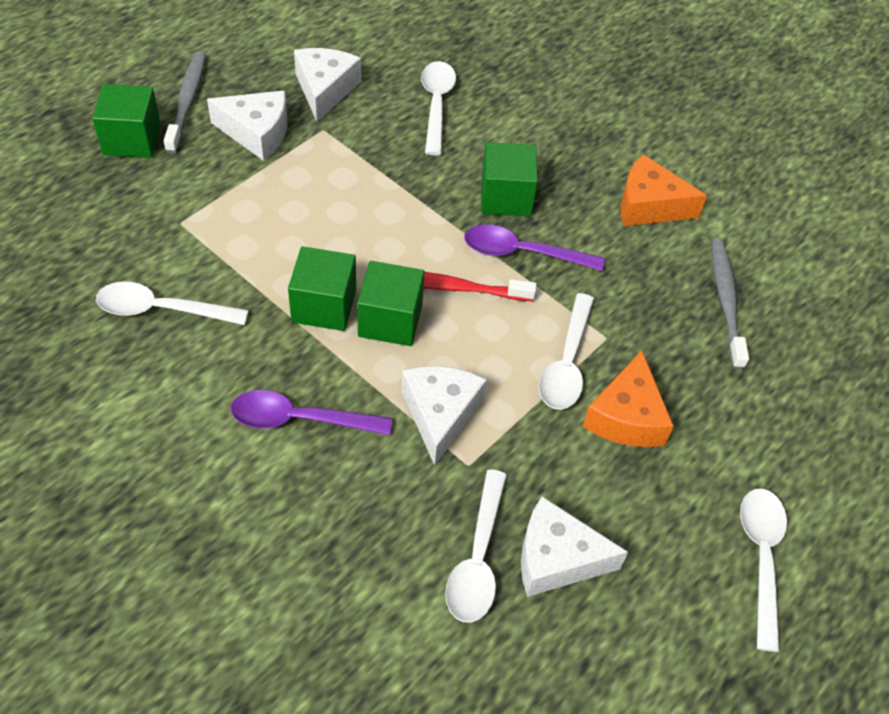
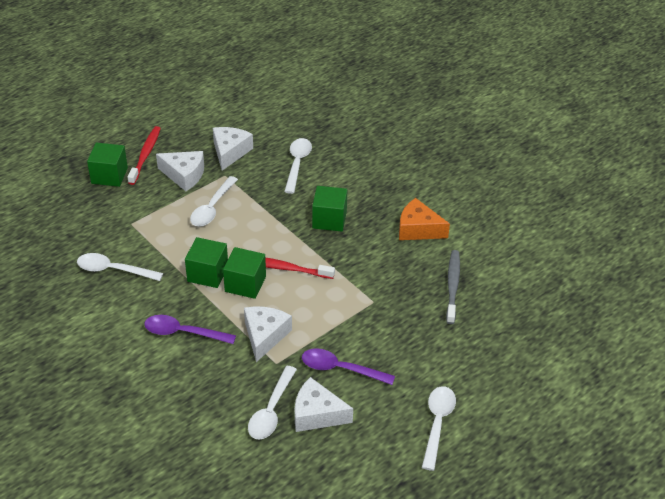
camera: 10 degrees right, 10 degrees down
grey toothbrush [164,51,206,154] -> red toothbrush [128,126,161,185]
purple spoon [464,224,605,271] -> purple spoon moved to [302,349,395,385]
white spoon [539,293,594,410] -> white spoon moved to [190,176,238,226]
orange cheese [583,351,674,447] -> none

